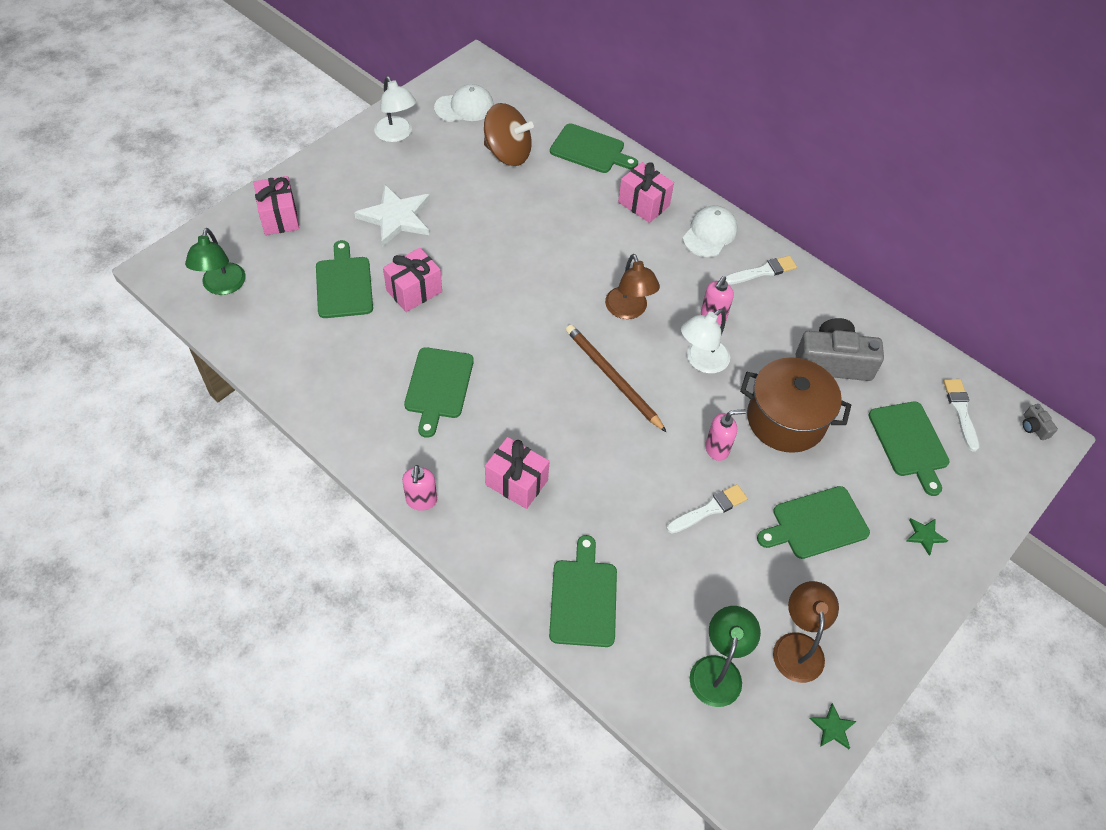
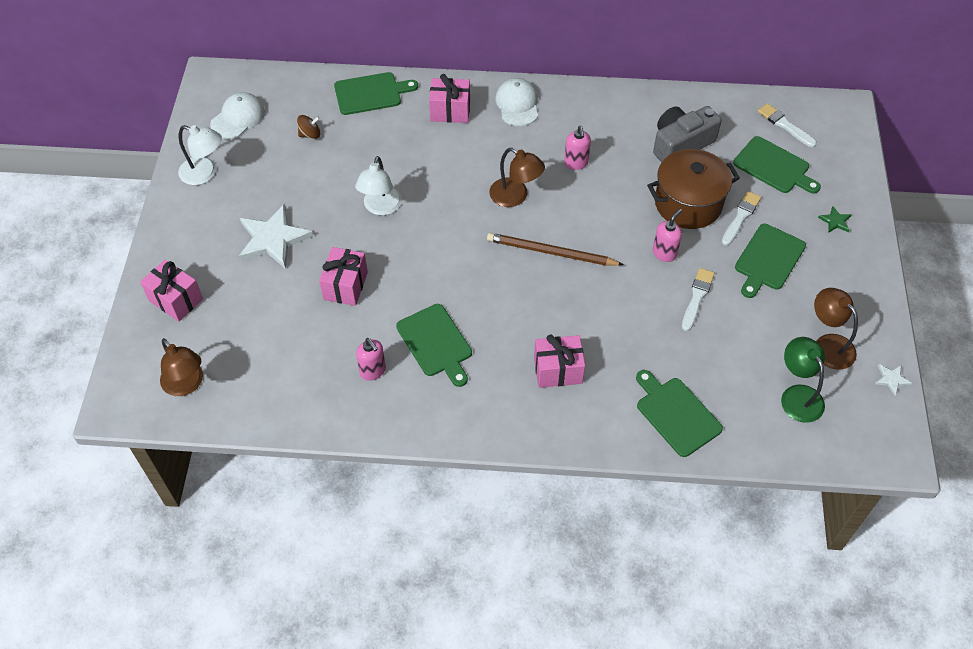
camera: 35 degrees left, 0 degrees up
green lamp [185,228,246,295] -> brown lamp [160,338,203,396]
green cutting board [316,240,373,318] -> none
pink soap dispenser [402,465,437,511] -> pink soap dispenser moved to [356,338,386,381]
brown spinning top [484,103,534,166] -> brown spinning top [297,115,320,139], size x0.48
white lamp [681,309,730,374] -> white lamp moved to [355,156,402,215]
white brush [725,256,797,285] -> white brush moved to [722,191,761,246]
green star [810,703,857,749] -> white star [875,364,912,396]
grey camera [1023,404,1058,440] -> none

